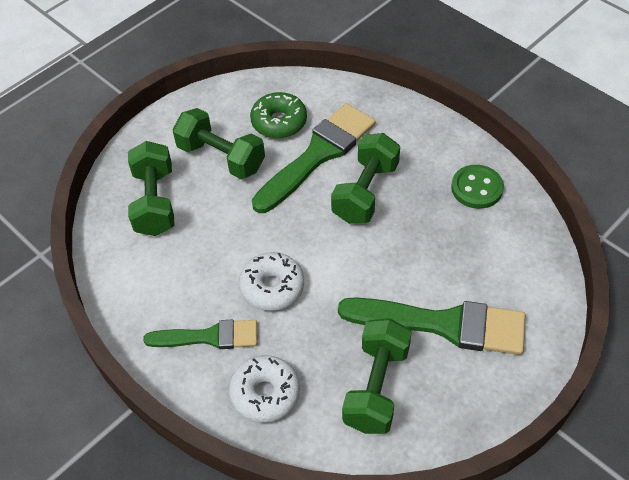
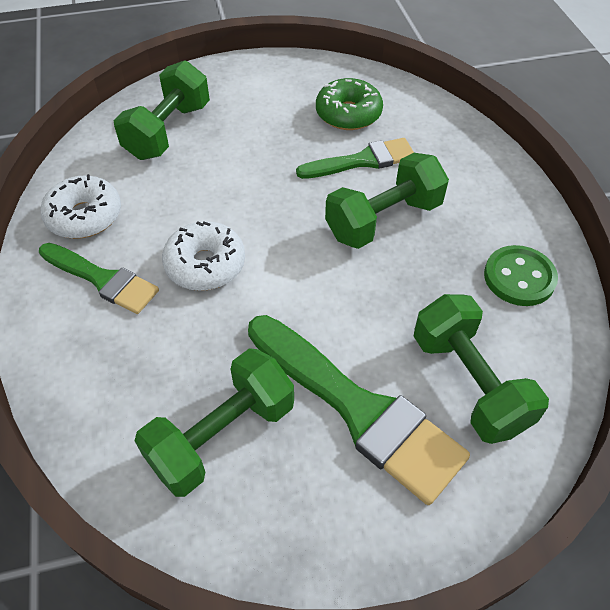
camera: 30 degrees right, 0 degrees up
green dumbbell [173,108,265,179] -> green dumbbell moved to [413,294,549,444]
white donut [229,355,300,423] -> white donut moved to [40,174,121,239]
green brush [252,103,376,213] -> green brush [296,138,414,179], size x0.61

